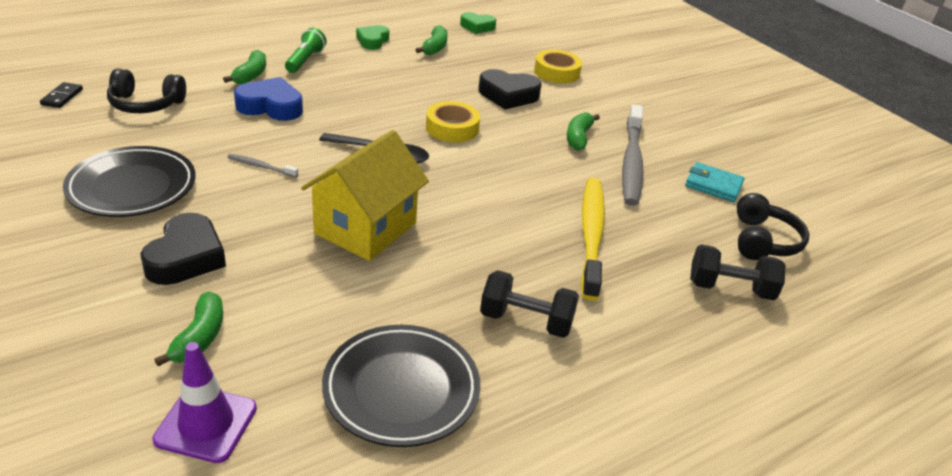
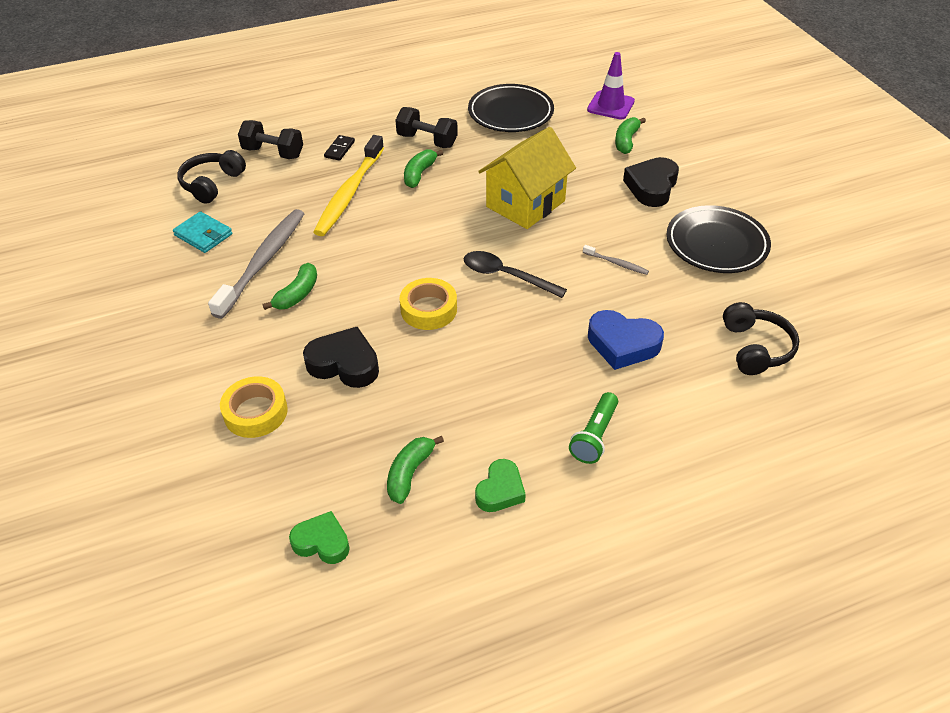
camera: 165 degrees left, 10 degrees up
black domino [40,82,83,108] -> black domino moved to [324,135,355,161]
black headphones [107,69,186,113] -> black headphones turned 75 degrees clockwise [723,302,799,375]
green banana [223,50,266,84] -> green banana moved to [404,150,443,188]

